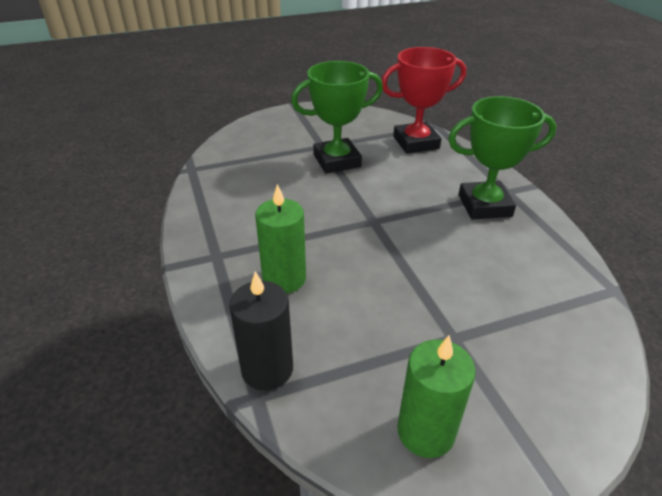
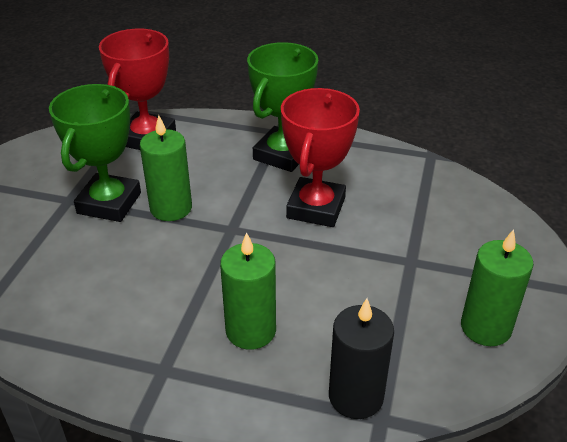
camera: 55 degrees left, 0 degrees up
none -> green candle [140,115,192,221]
none -> red trophy [281,88,360,227]

